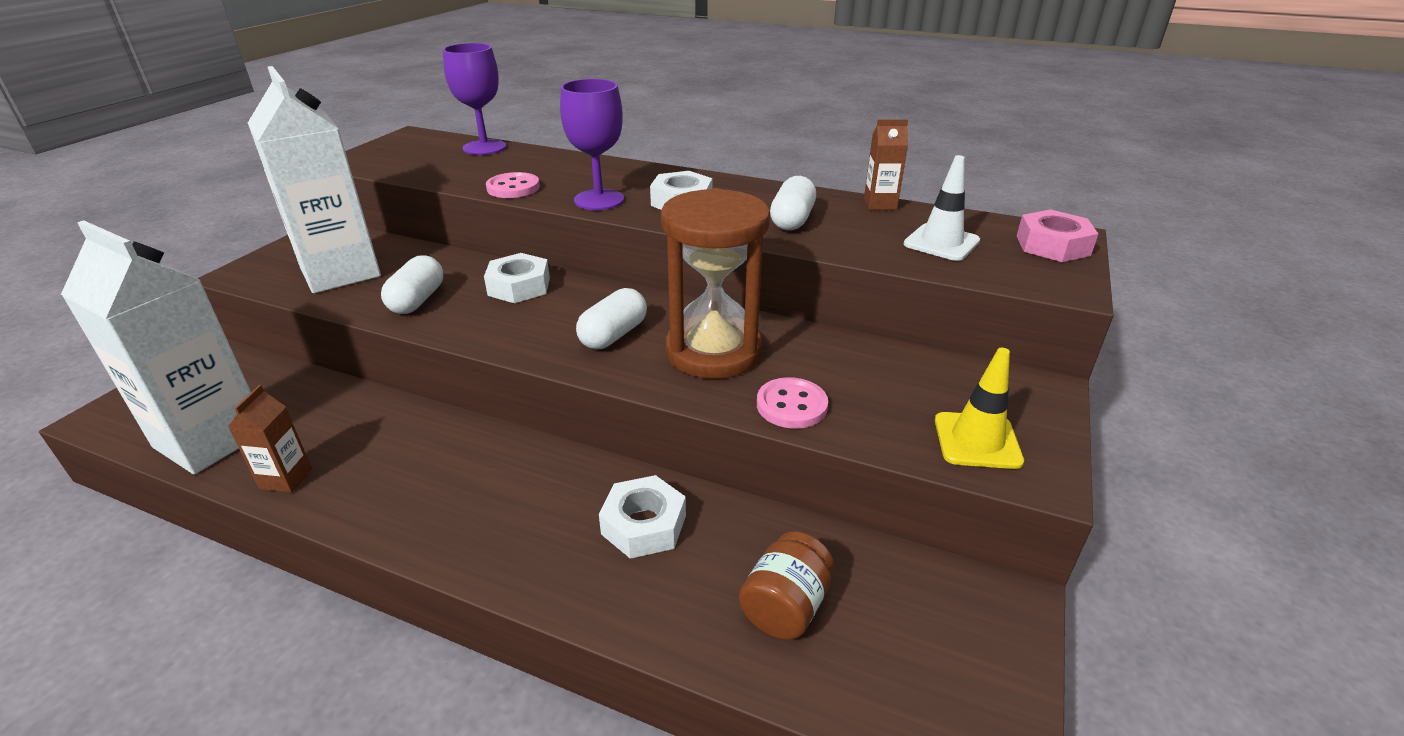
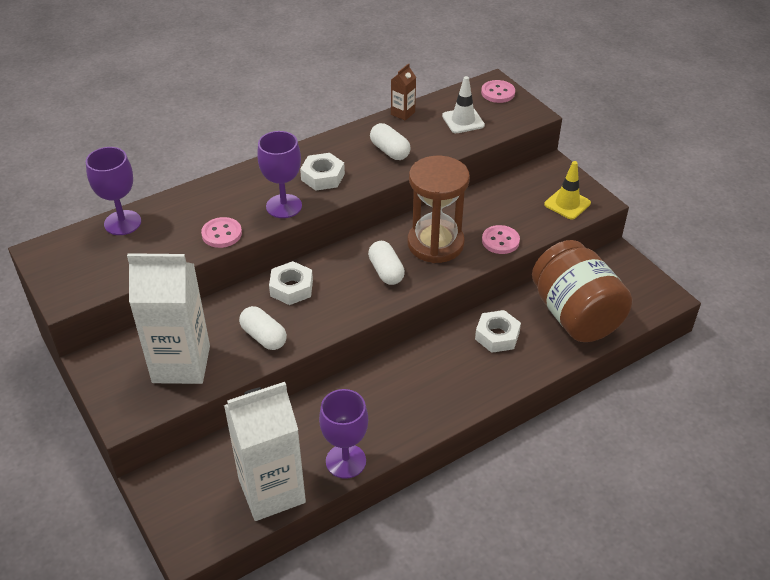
camera: 55 degrees left, 10 degrees up
brown carton [228,385,312,493] -> purple goblet [319,389,368,479]
brown jar [739,531,834,640] -> brown jar [532,240,632,342], size x2.15
pink nut [1017,209,1098,262] -> pink button [481,80,515,103]

